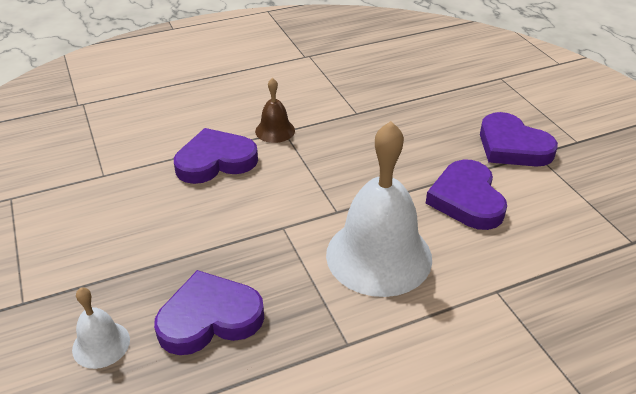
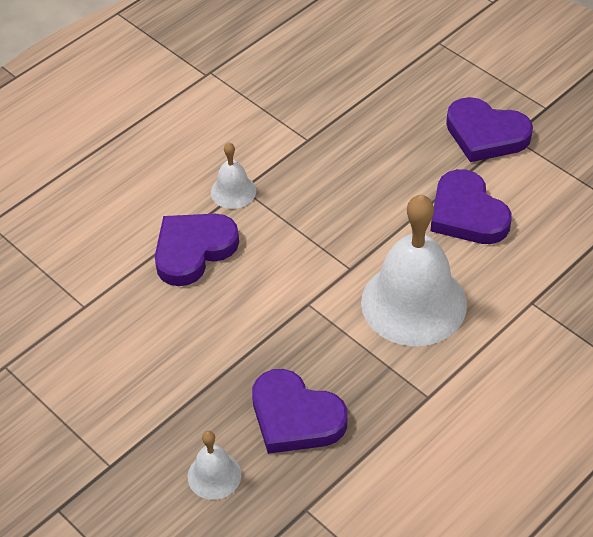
camera: 20 degrees left, 10 degrees up
purple heart [154,270,264,355] -> purple heart turned 105 degrees counterclockwise [252,369,347,454]
brown bell [255,78,295,143] -> white bell [211,142,256,209]

